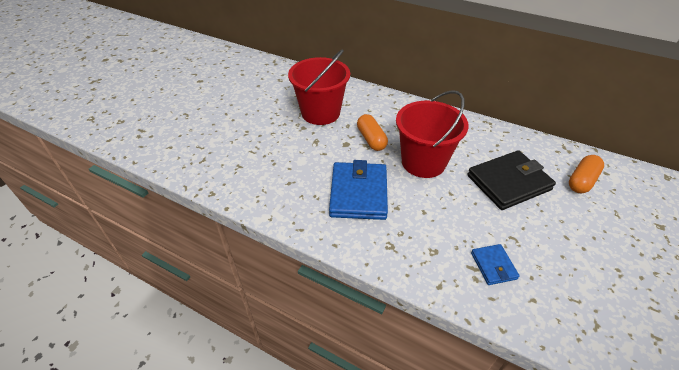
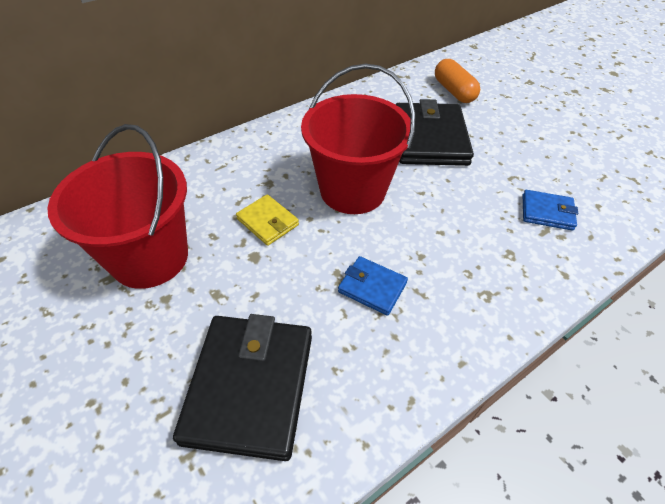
camera: 65 degrees left, 5 degrees up
blue wallet [329,160,388,220] -> blue wallet [338,256,408,316], size x0.51
orange capsule [357,114,388,151] -> yellow wallet [236,194,299,246]
none -> black wallet [173,314,312,461]

